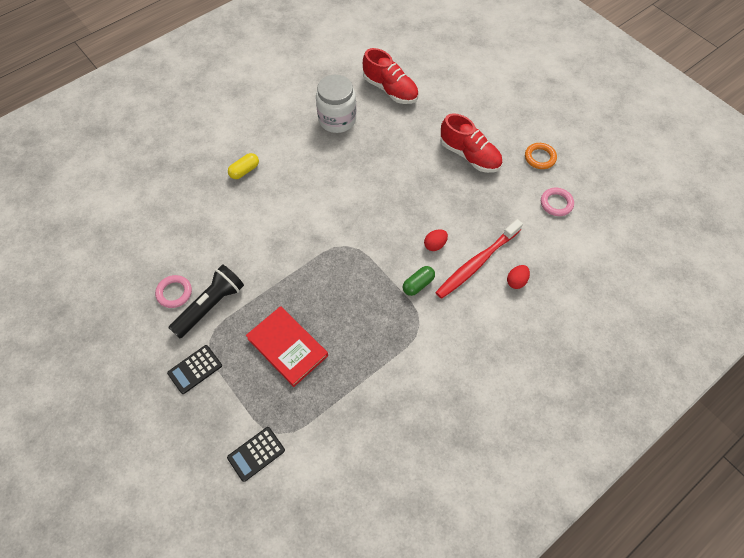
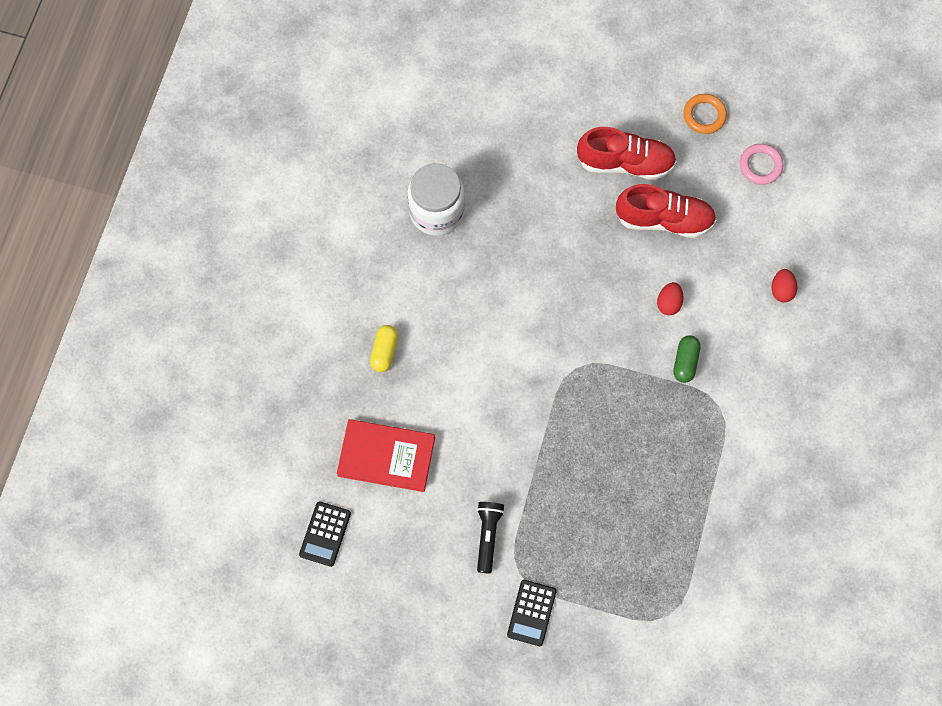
camera: 35 degrees left, 10 degrees up
pink ring [155,275,192,308] -> none
black flashlight [168,264,244,338] -> black flashlight [477,502,505,574], size x0.66
black calculator [227,427,285,482] -> black calculator moved to [299,501,351,567]
red book [246,306,328,387] -> red book moved to [337,419,435,492]
red shoe [363,48,418,104] -> red shoe moved to [616,184,716,238]
red toothbrush [435,219,523,299] -> none

